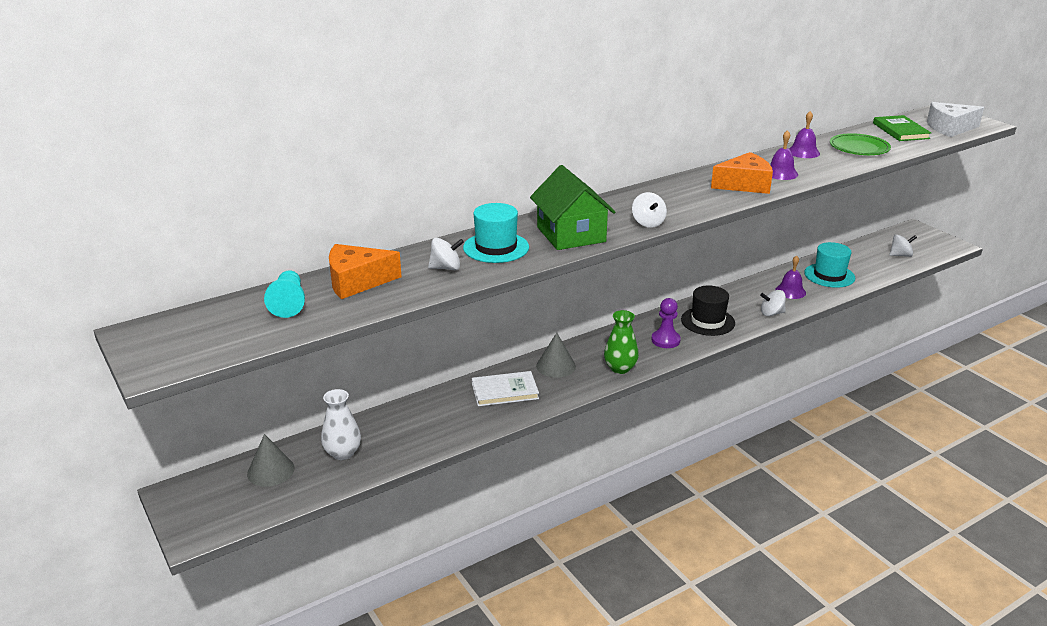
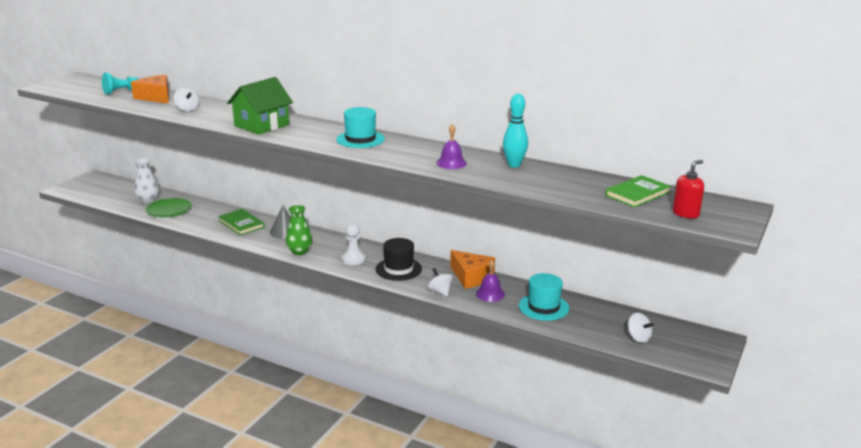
camera: 60 degrees right, 5 degrees down
grey cone [247,434,295,487] -> none
turquoise hat [463,203,529,263] -> turquoise hat moved to [336,107,385,148]
white book [472,371,539,406] -> green book [218,209,265,235]
white spinning top [632,192,667,228] -> none
purple pawn [651,298,681,348] -> white pawn [342,223,366,265]
orange cheese [711,152,773,194] -> orange cheese moved to [450,250,495,289]
purple bell [789,111,820,158] -> turquoise bowling pin [503,94,528,167]
green plate [830,133,891,155] -> green plate moved to [145,198,192,217]
white cheese [927,102,984,137] -> red soap dispenser [673,160,704,219]

